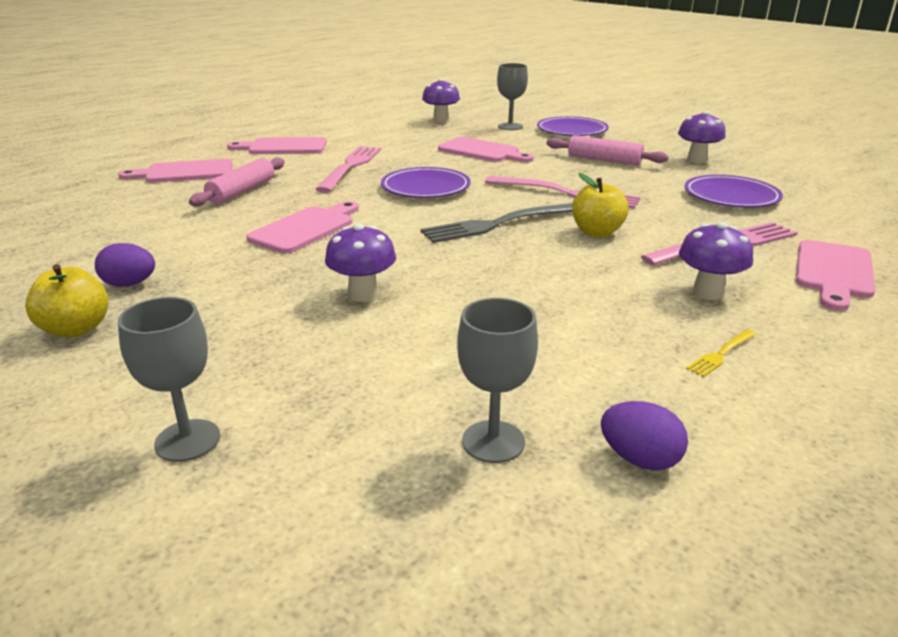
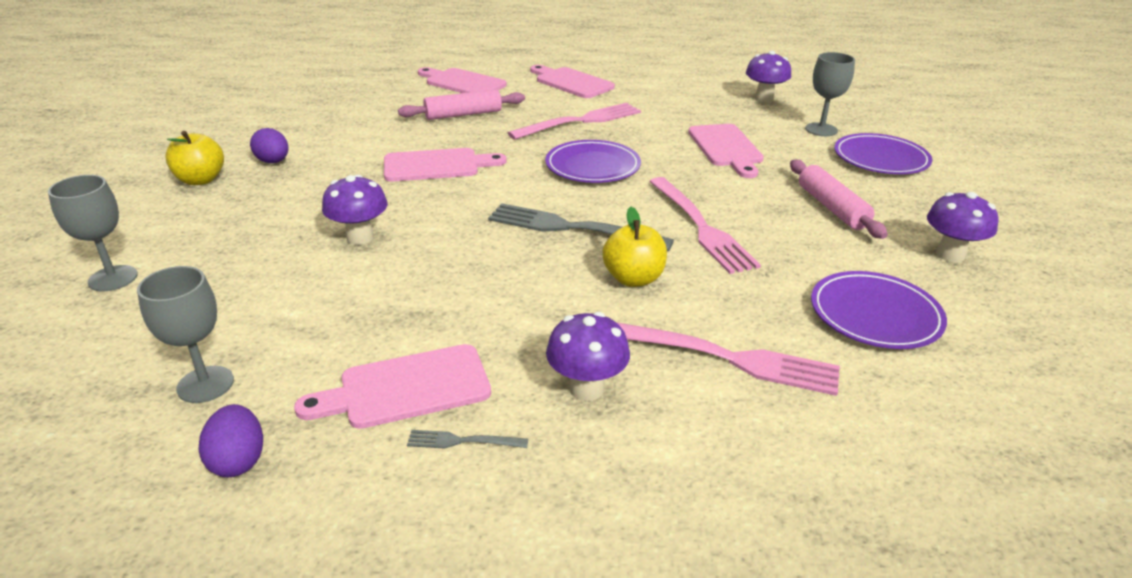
camera: 45 degrees right, 5 degrees up
yellow fork [686,330,756,377] -> grey fork [407,430,528,448]
pink cutting board [796,240,875,311] -> pink cutting board moved to [294,344,491,429]

